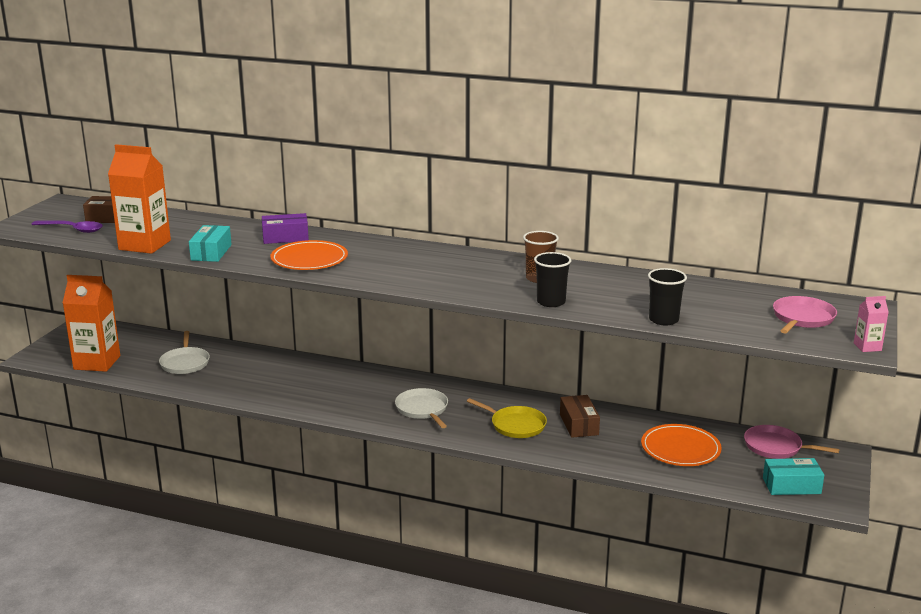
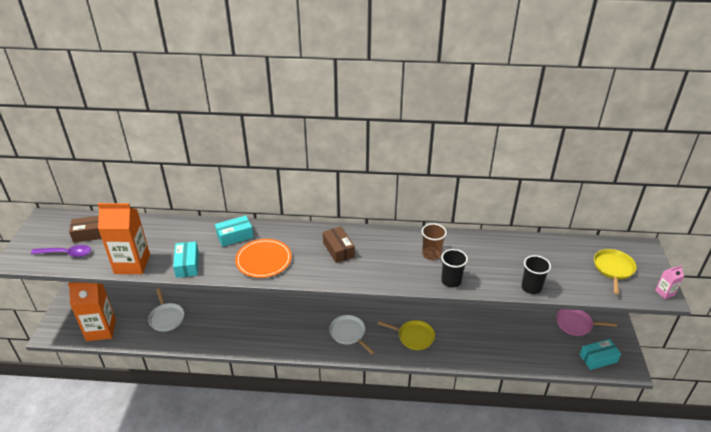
camera: 15 degrees left, 15 degrees up
purple box [262,213,309,244] -> turquoise box [215,215,254,247]
brown box [560,395,600,438] -> brown box moved to [323,227,355,263]
orange plate [641,424,722,466] -> none
pink pan [773,296,837,333] -> yellow pan [594,249,637,294]

